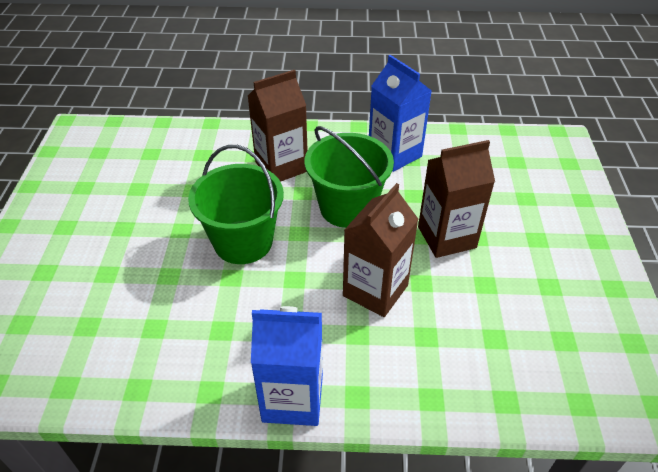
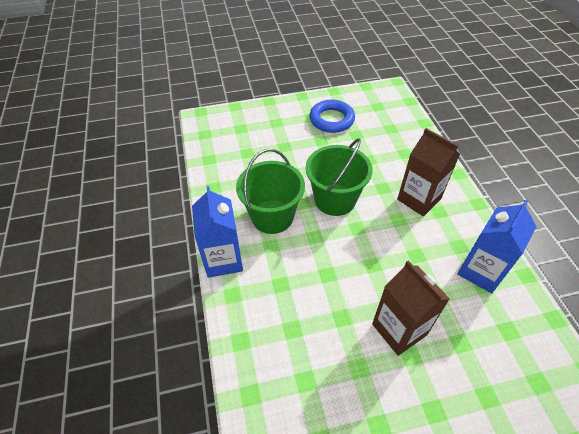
camera: 75 degrees right, 5 degrees up
green bucket [305,126,394,228] -> green bucket moved to [236,149,305,234]
brown carton [343,183,418,317] -> none
none -> blue ring [309,100,355,133]

